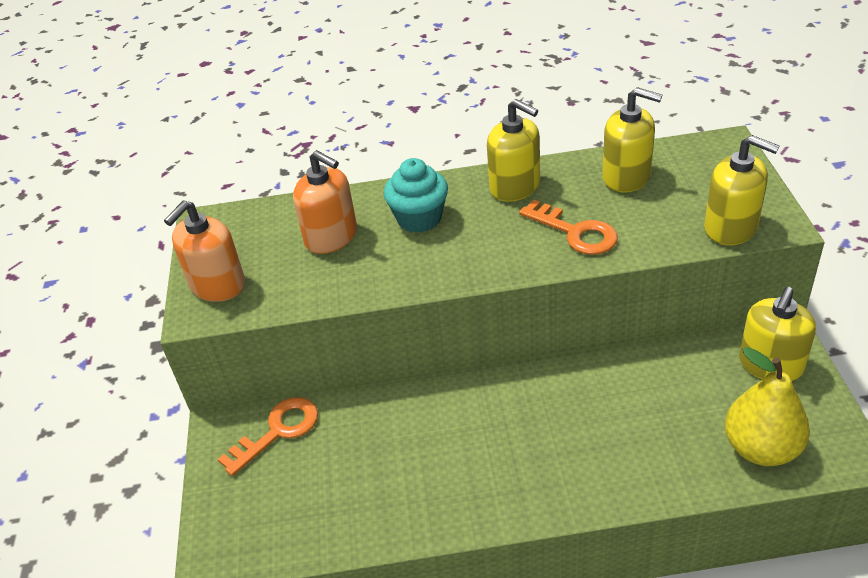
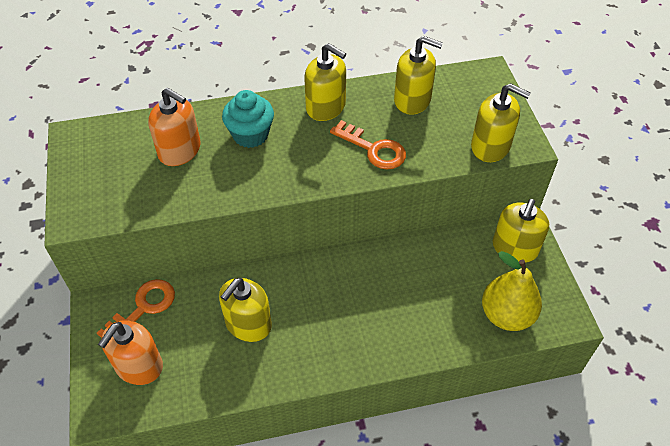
camera: 10 degrees left, 10 degrees up
orange soap dispenser [164,200,245,302] -> orange soap dispenser moved to [98,320,163,385]
none -> yellow soap dispenser [219,278,272,342]

